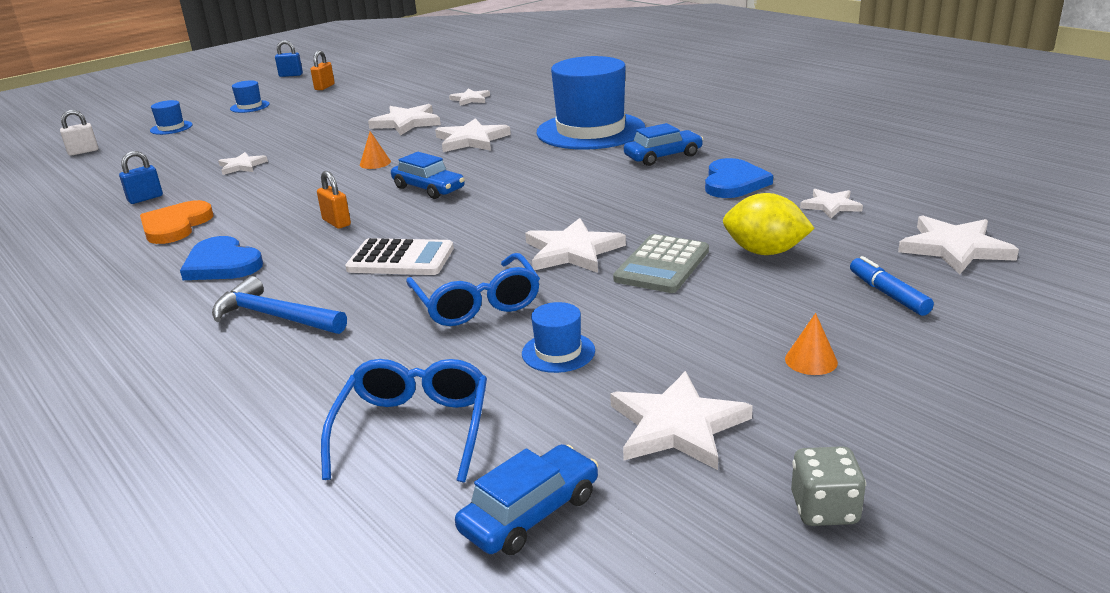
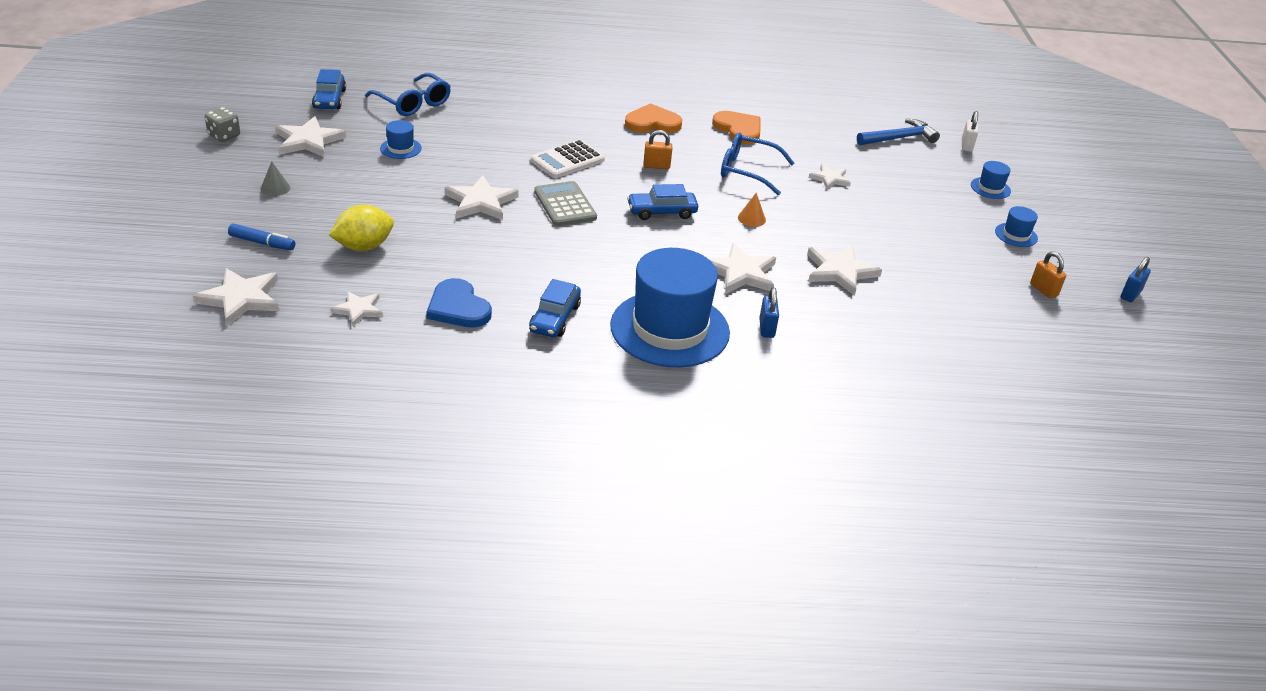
camera: 125 degrees right, 10 degrees up
blue padlock [119,151,163,204] -> blue padlock moved to [759,287,779,338]
blue heart [180,236,263,280] -> orange heart [625,103,682,133]
blue hammer [212,276,347,334] -> blue hammer moved to [857,118,940,145]
blue glasses [406,253,540,326] -> blue glasses moved to [721,132,794,195]
white star [449,89,490,106] -> none
grey calculator [613,234,709,293] -> grey calculator moved to [534,181,597,226]
orange cone [785,313,838,375] -> grey cone [260,161,290,196]

